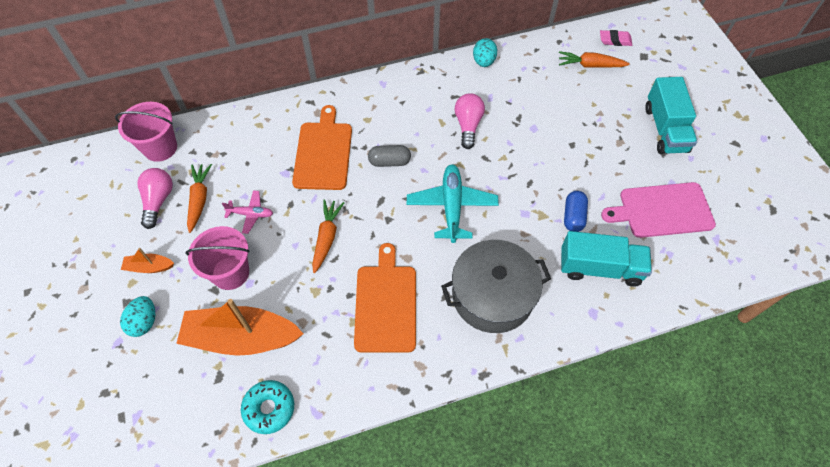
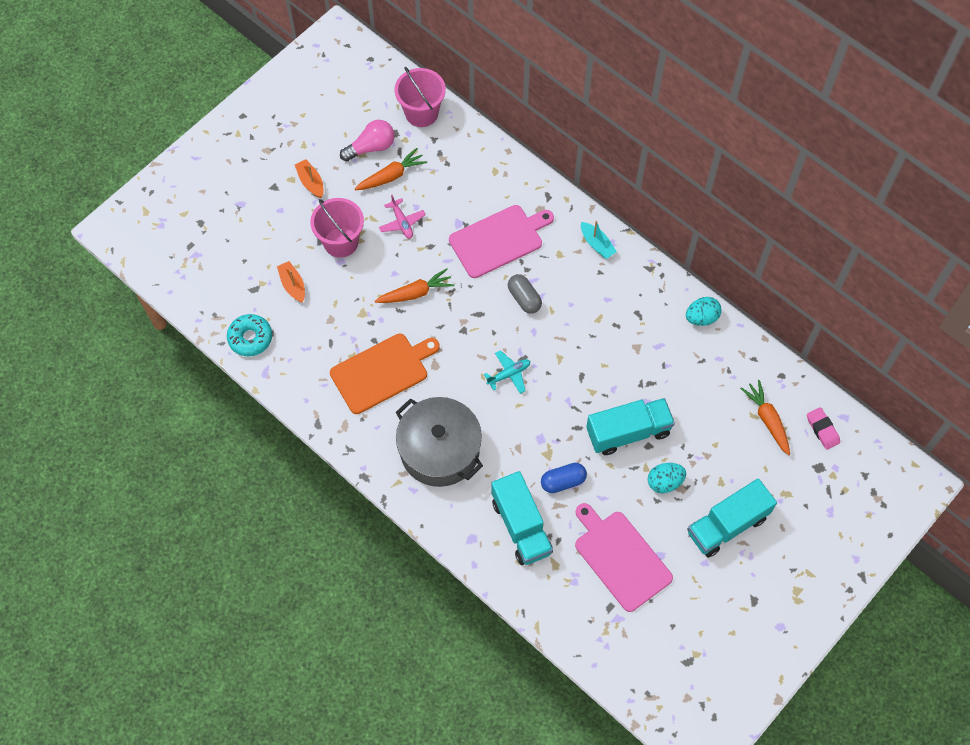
camera: 60 degrees right, 5 degrees up
turquoise egg [120,296,155,337] -> turquoise egg moved to [648,463,686,493]
orange boat [176,299,304,356] -> orange boat [277,261,305,303], size x0.45
orange cutting board [292,105,352,190] -> pink cutting board [449,205,554,278]
turquoise plane [407,164,499,243] -> turquoise plane [484,350,530,394], size x0.54
pink light bulb [455,93,485,149] -> none
none -> turquoise boat [581,221,617,259]
none -> turquoise truck [586,398,675,455]

